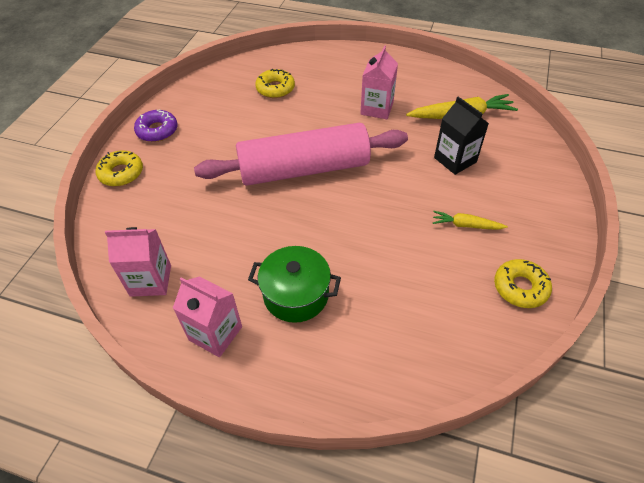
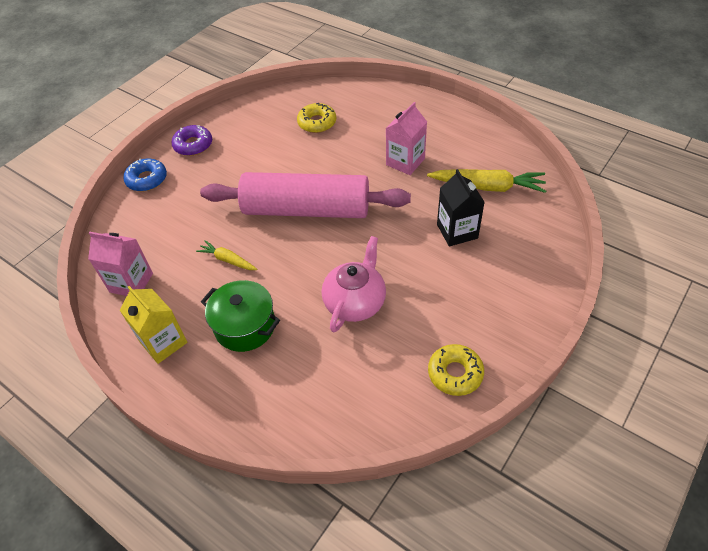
camera: 20 degrees right, 0 degrees up
yellow donut [96,150,143,186] -> blue donut [123,158,167,191]
pink carton [173,277,242,357] -> yellow carton [120,286,188,364]
yellow carrot [433,211,508,230] -> yellow carrot moved to [196,240,257,270]
none -> pink teapot [322,236,386,332]

